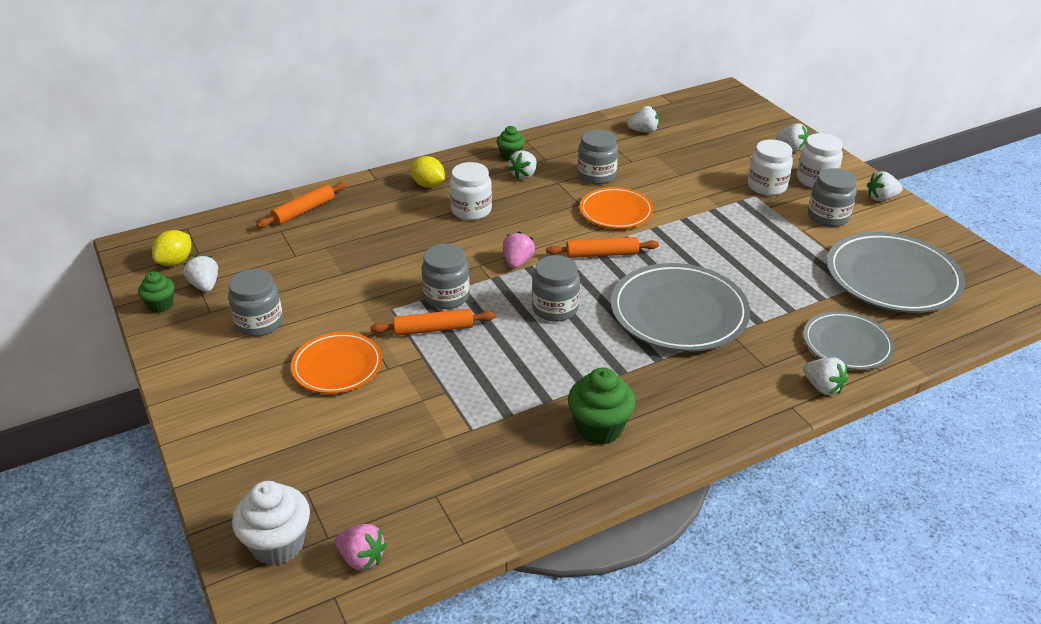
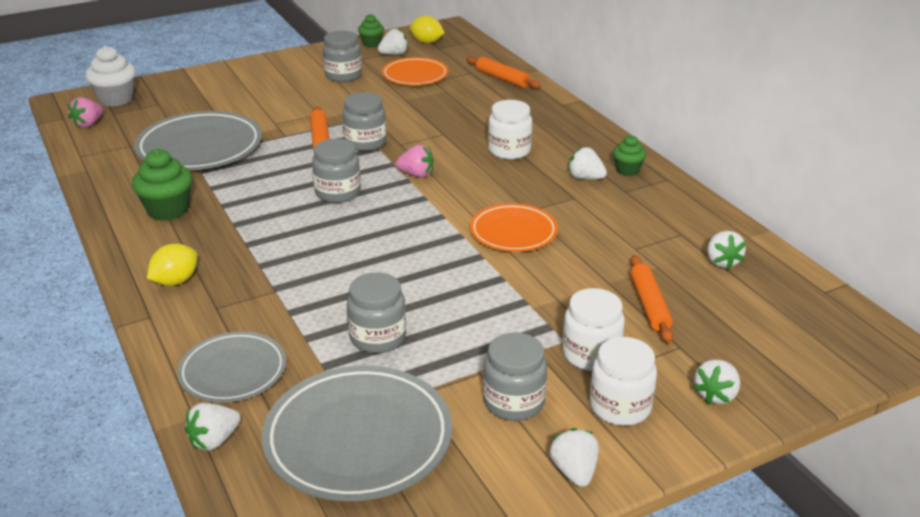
camera: 90 degrees right, 5 degrees down
orange plate [291,332,382,394] -> orange plate moved to [382,57,449,85]
yellow lemon [411,156,445,188] -> yellow lemon moved to [147,244,197,286]
orange rolling pin [546,237,659,258] -> orange rolling pin moved to [630,255,673,343]
grey jar [577,129,618,184] -> grey jar moved to [347,272,406,353]
grey plate [611,263,750,351] -> grey plate moved to [134,111,262,170]
white strawberry [803,357,848,395] -> white strawberry moved to [185,403,241,451]

